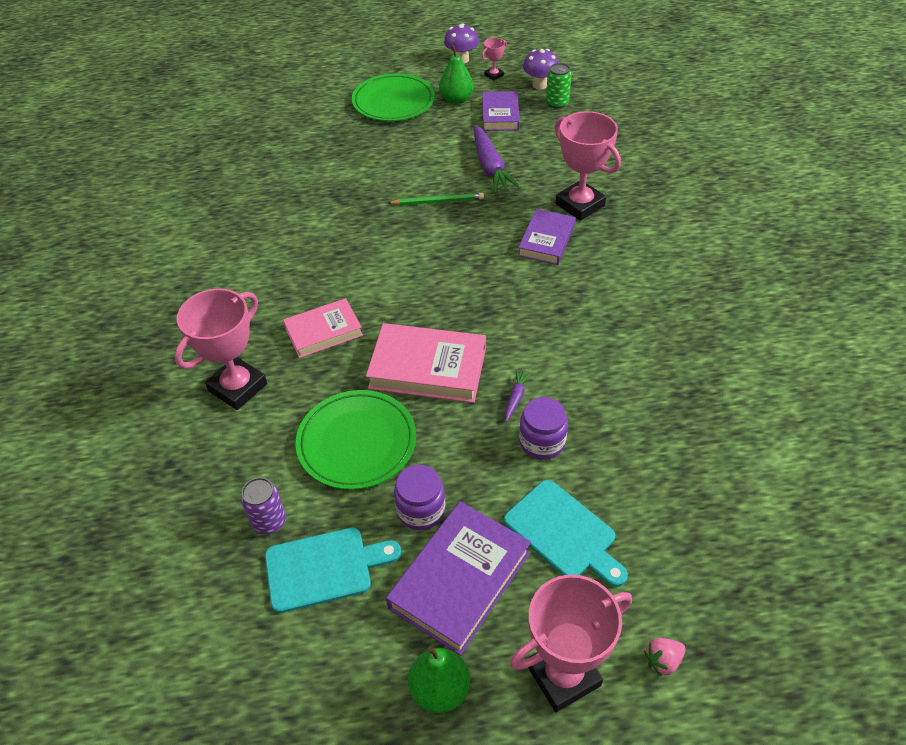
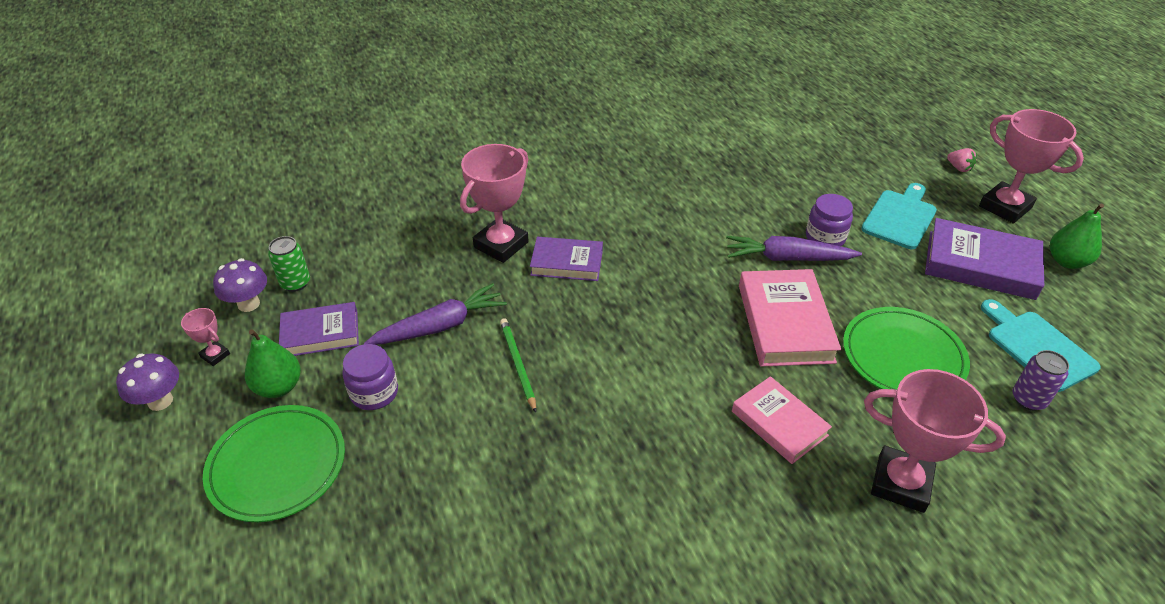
camera: 105 degrees left, 5 degrees down
purple jar [394,465,446,530] -> purple jar moved to [342,344,398,410]
purple carrot [505,370,531,422] -> purple carrot [726,236,862,261], size x2.17

